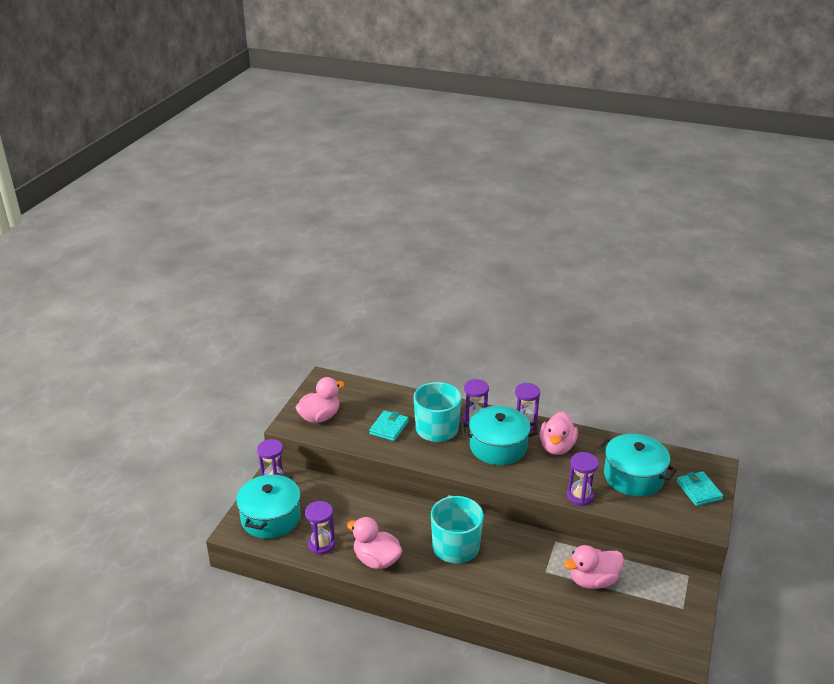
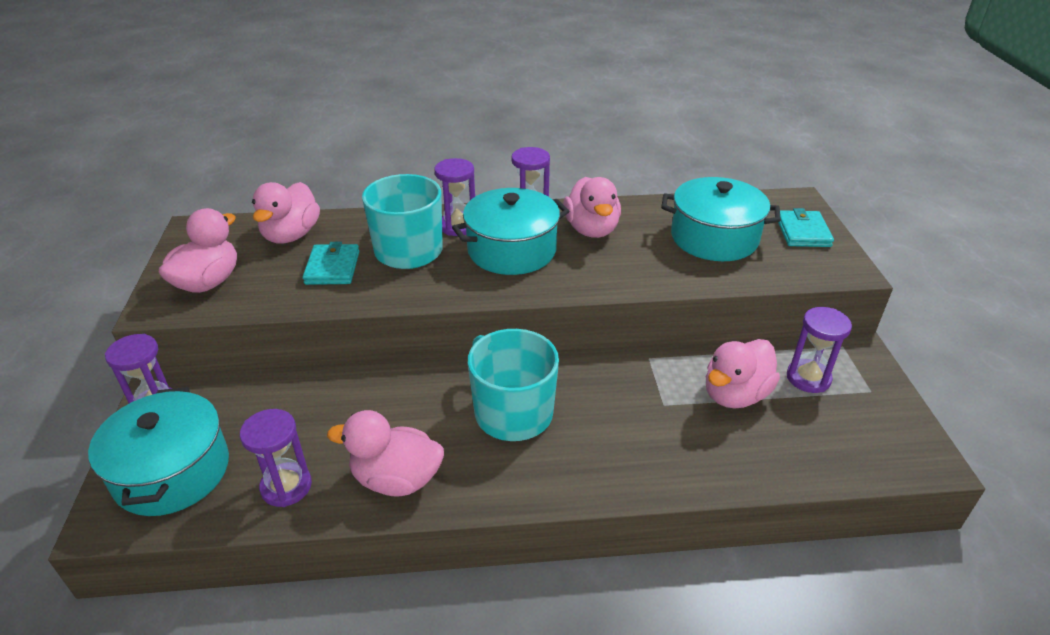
camera: 25 degrees left, 5 degrees up
purple hourglass [567,452,599,506] -> purple hourglass moved to [787,307,852,393]
turquoise wallet [677,471,723,506] -> turquoise wallet turned 45 degrees clockwise [778,208,834,247]
none -> pink duck [252,182,320,243]

